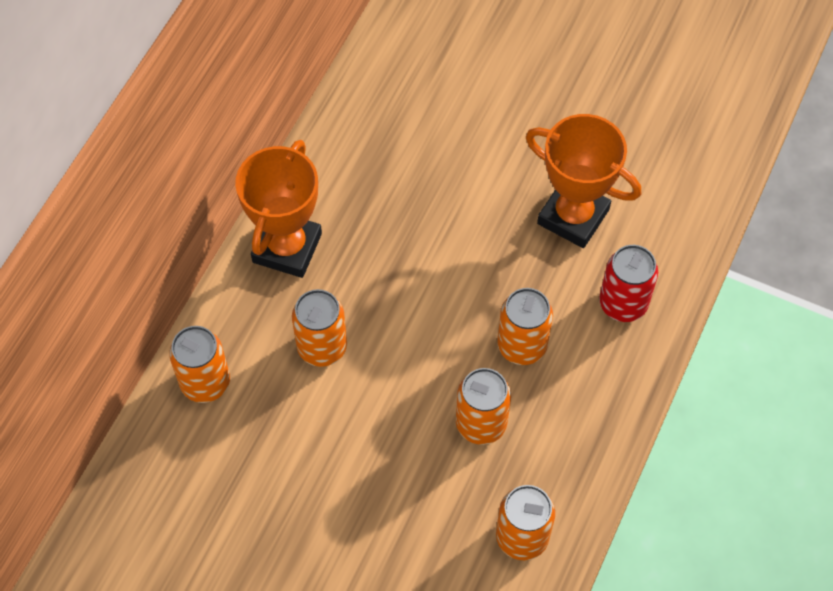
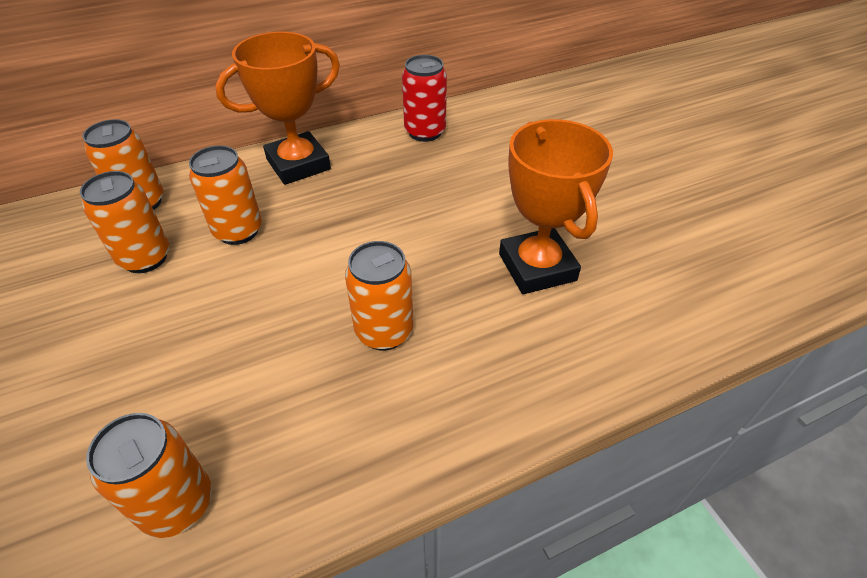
camera: 40 degrees right, 15 degrees down
orange can [456,368,511,445] -> orange can moved to [80,171,169,273]
red can [599,245,658,322] -> red can moved to [402,55,447,142]

